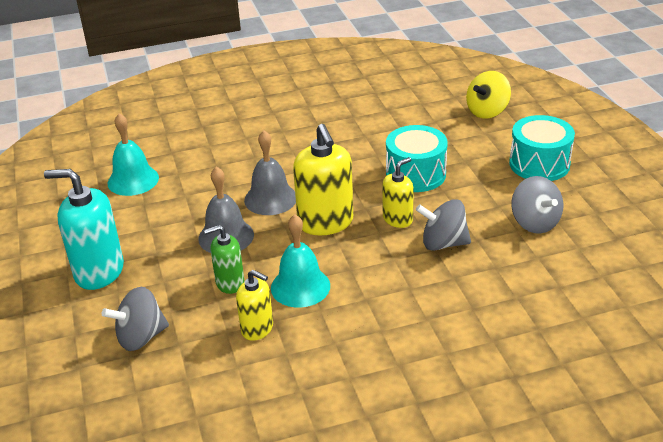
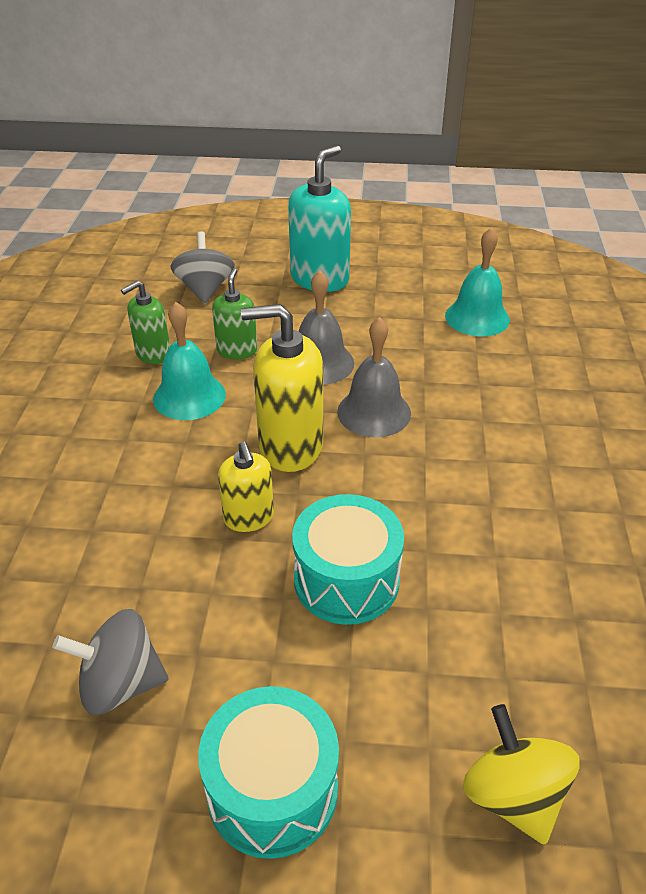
camera: 110 degrees right, 5 degrees up
yellow soap dispenser [236,270,273,341] -> green soap dispenser [121,281,170,364]
grey spinning top [416,199,471,251] -> none

